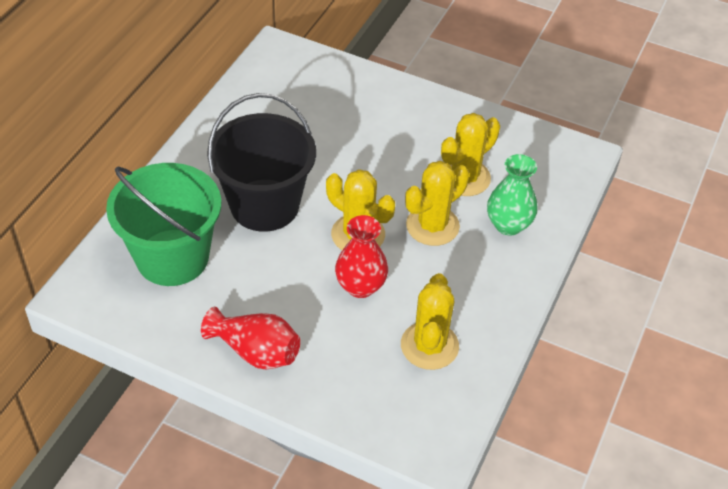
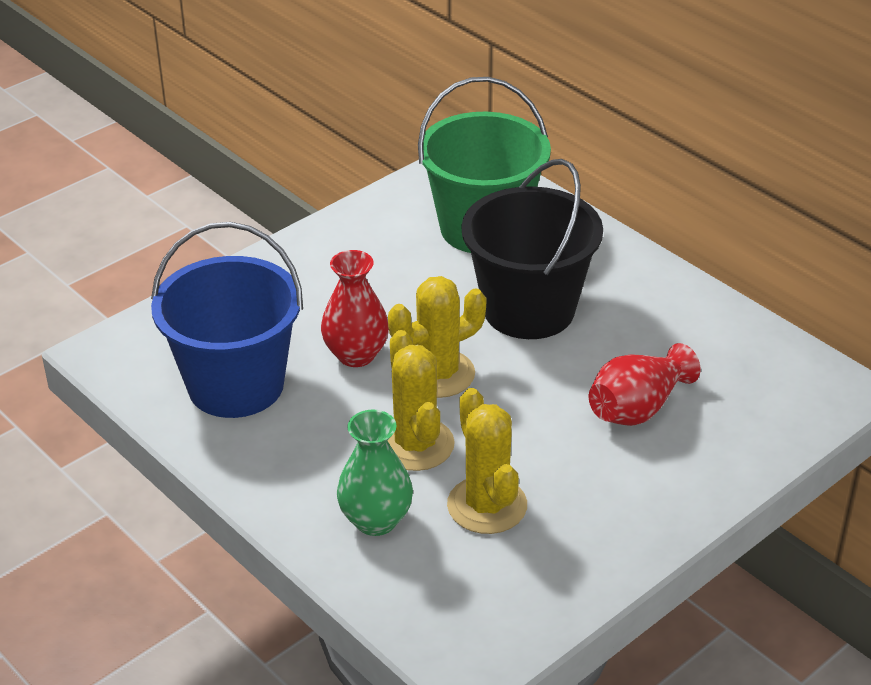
camera: 115 degrees right, 10 degrees down
red vase [201,307,300,369] -> red vase moved to [589,343,700,426]
yellow cactus [401,273,459,370] -> blue bucket [151,222,303,418]

